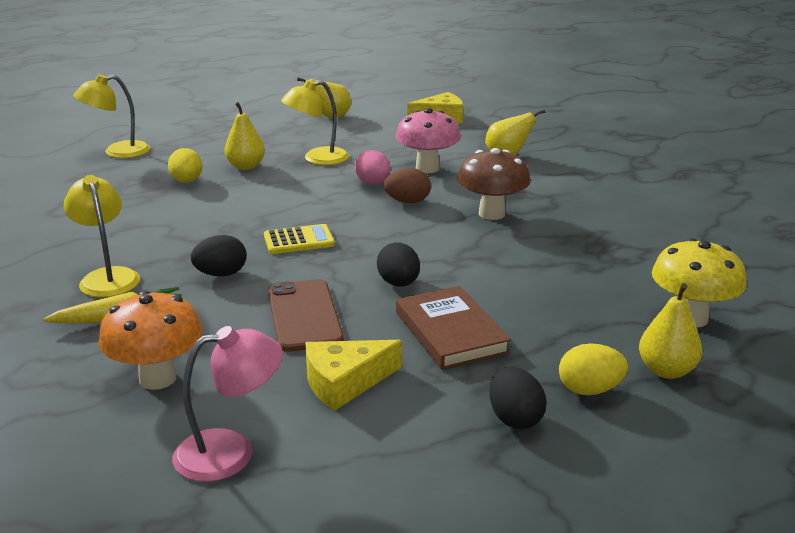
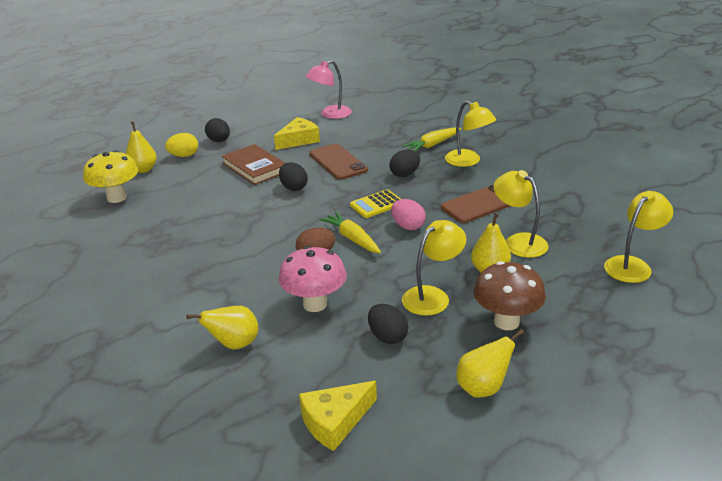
camera: 165 degrees right, 5 degrees up
orange mushroom [99,291,203,390] -> none
yellow egg [168,148,202,183] -> yellow lamp [494,170,548,258]
pink egg [355,150,391,185] -> pink egg moved to [391,199,426,230]
brown mushroom [457,148,531,220] -> brown mushroom moved to [473,261,546,330]
none -> yellow carrot [319,212,381,253]
none -> black egg [368,304,409,344]
none -> brown phone [441,184,510,223]

